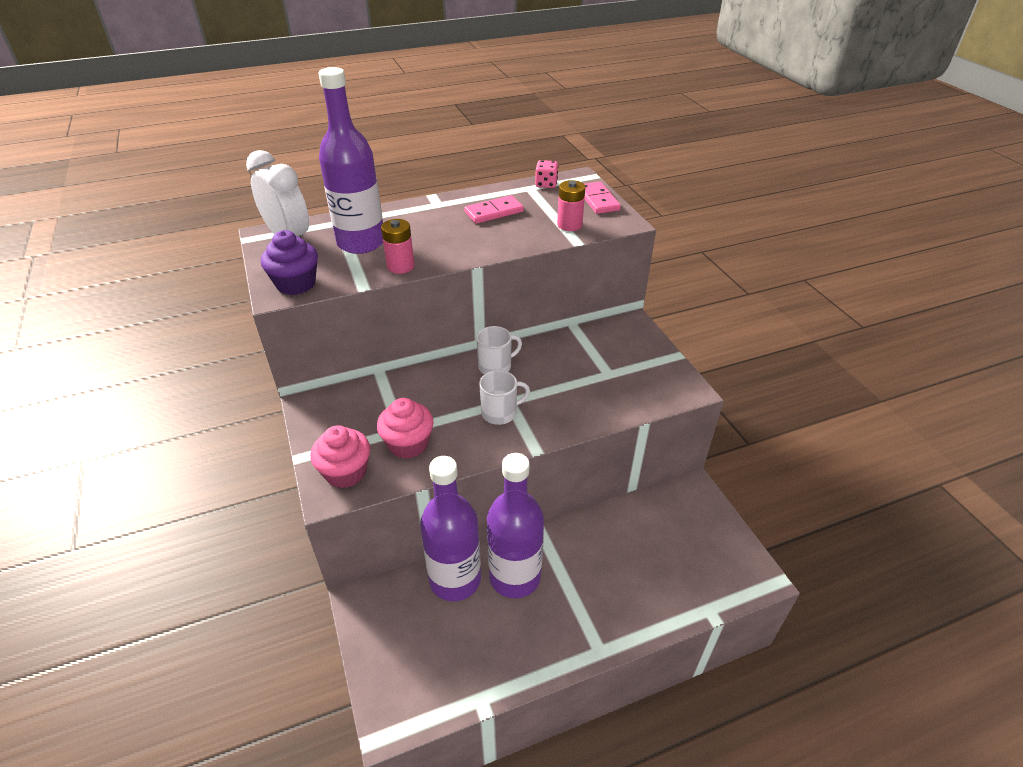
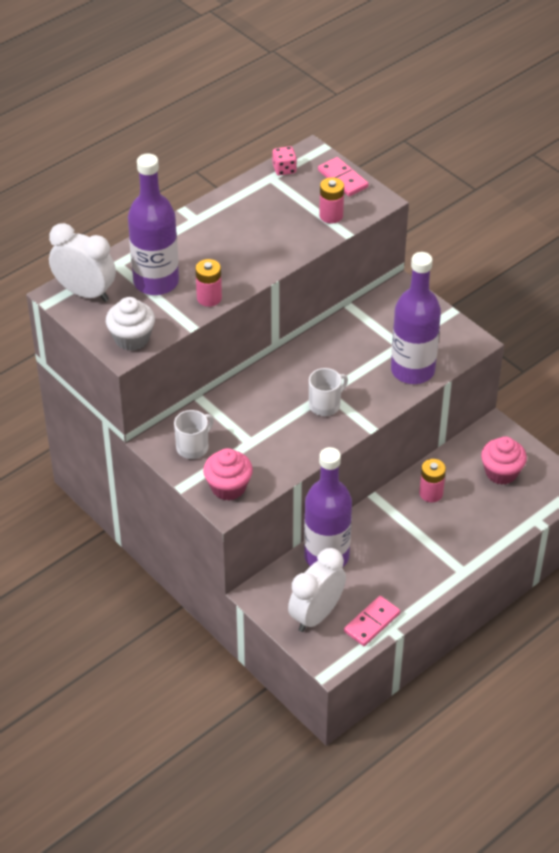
camera: 20 degrees left, 5 degrees up
purple cupcake [261,230,318,295] -> white cupcake [106,297,155,351]
pink cupcake [377,398,434,459] -> pink cupcake moved to [481,436,527,485]
pink domino [465,195,524,224] -> pink domino moved to [344,596,400,646]
white mug [476,326,522,374] -> white mug moved to [174,410,214,459]
purple bottle [487,453,544,598] -> purple bottle moved to [391,252,441,384]
none -> white clock [288,548,346,632]
none -> pink battery [419,459,446,503]

